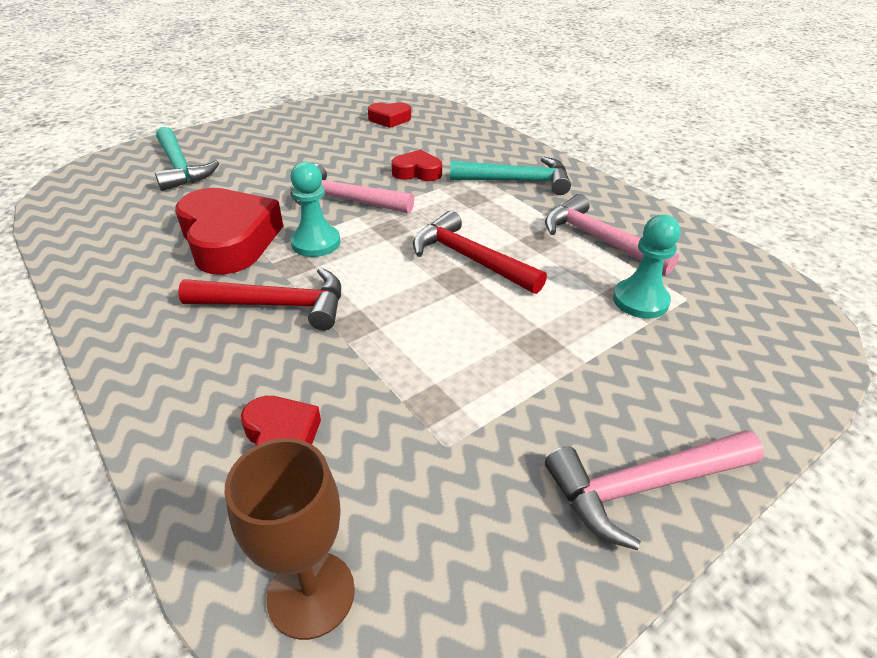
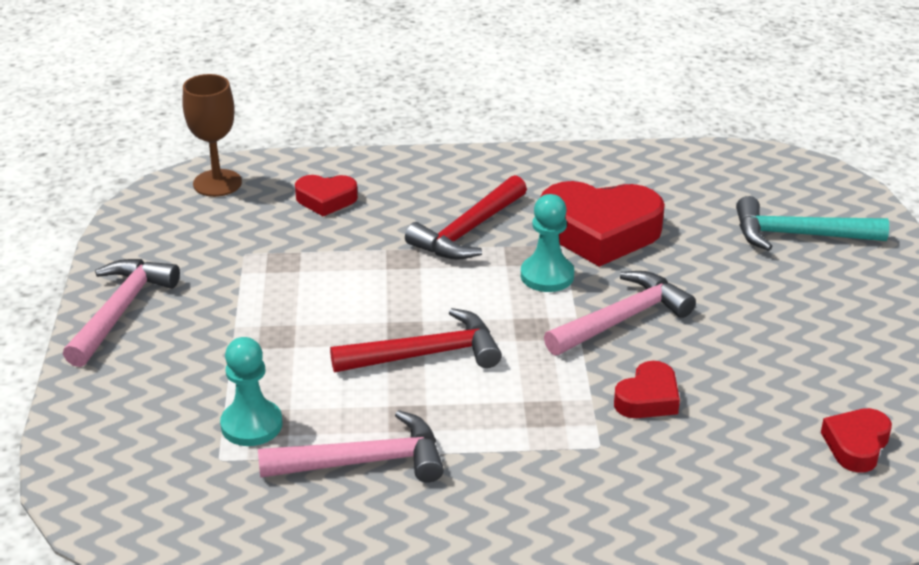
camera: 125 degrees right, 5 degrees down
turquoise hammer [450,157,571,195] -> none

